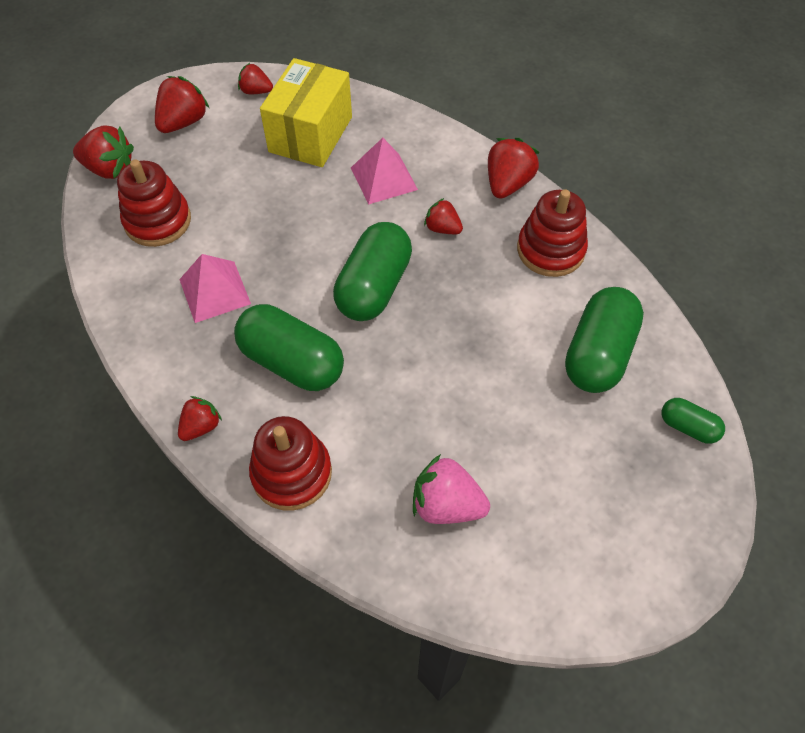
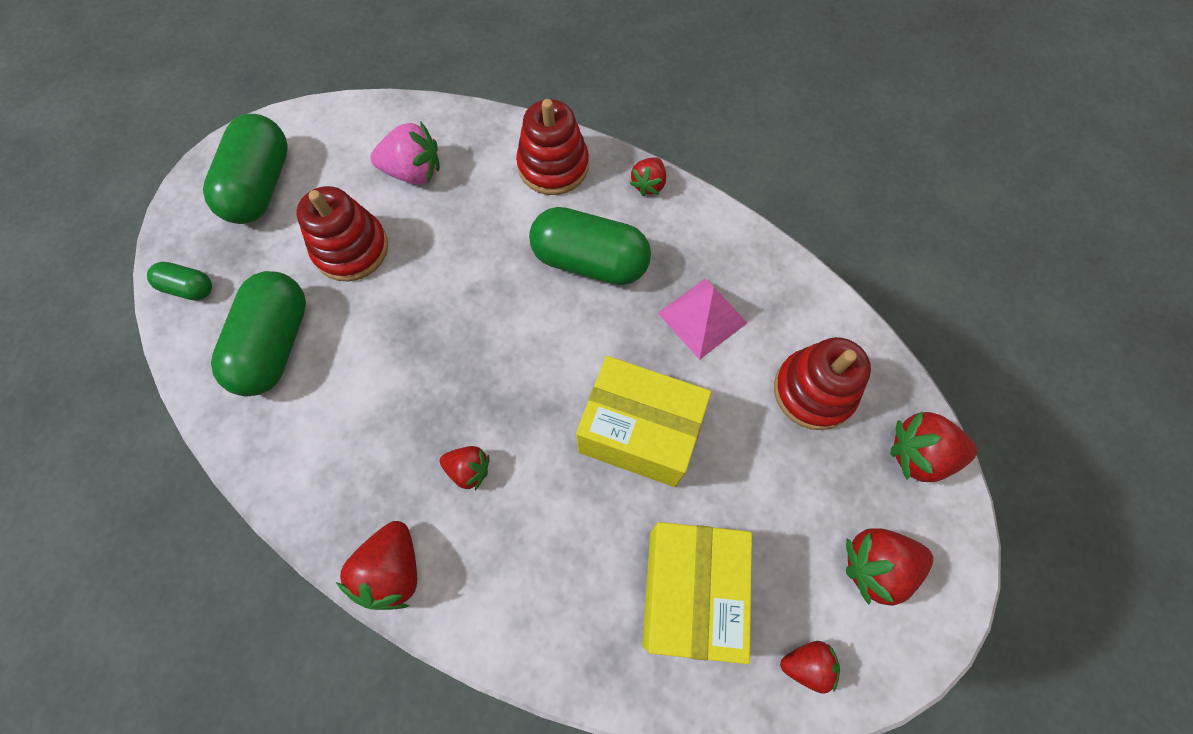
camera: 165 degrees right, 10 degrees up
red strawberry [155,76,209,133] -> red strawberry turned 60 degrees clockwise [846,528,933,606]
green capsule [333,222,412,321] -> green capsule moved to [203,114,288,224]
pink pyramid [351,138,418,205] -> none
red stacking toy [517,189,588,277] -> red stacking toy moved to [296,186,388,281]
none -> yellow box [576,356,711,487]

